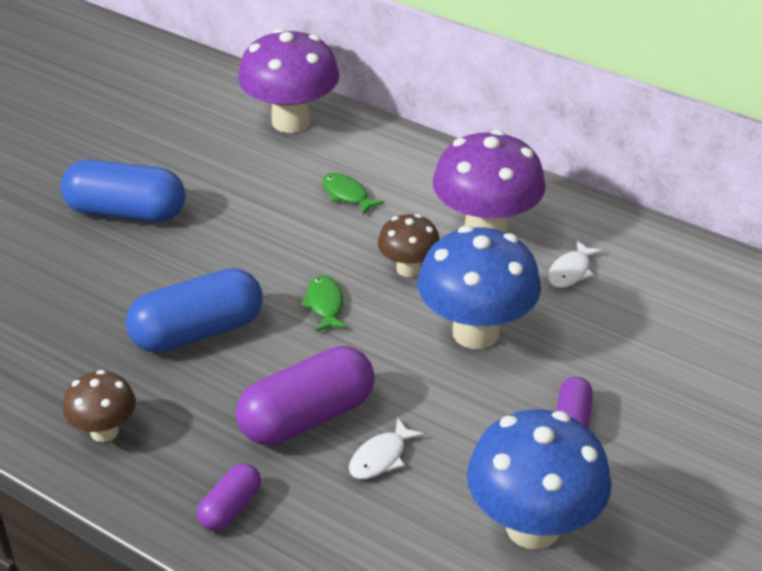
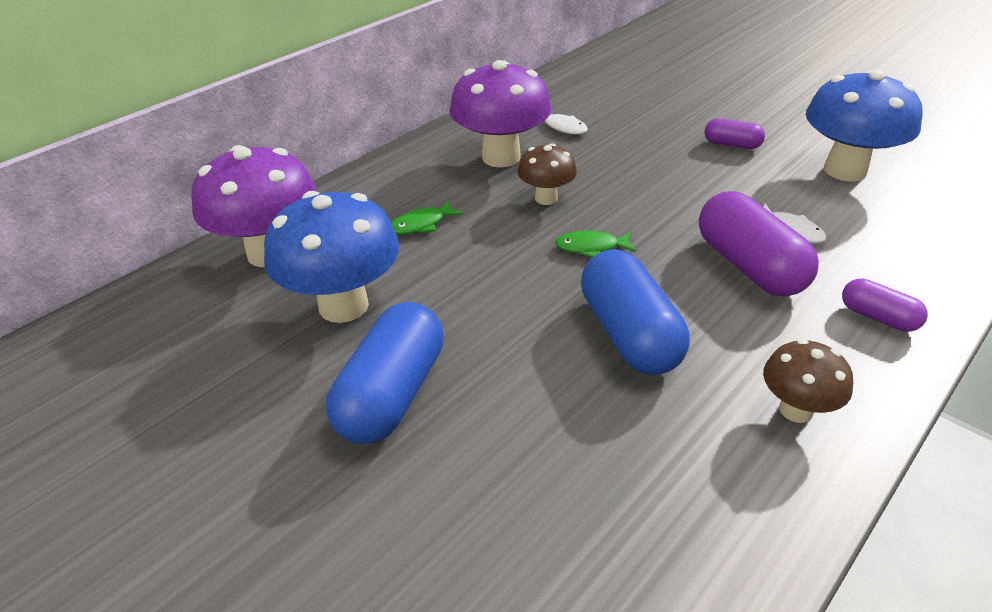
camera: 80 degrees left, 0 degrees up
blue mushroom [418,226,541,349] -> blue mushroom moved to [264,191,399,323]

